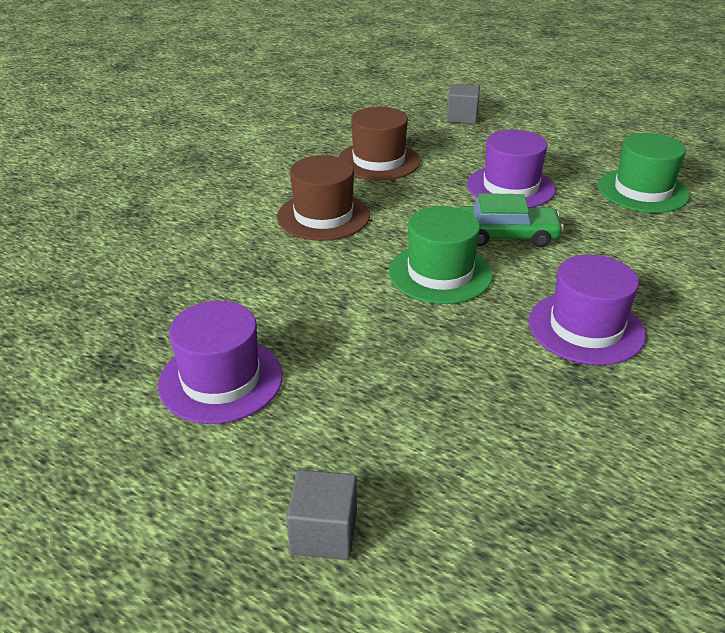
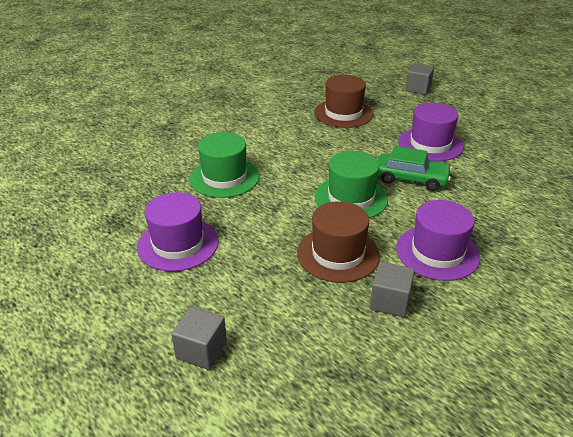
camera: 15 degrees right, 0 degrees up
brown hat [277,155,370,241] -> brown hat moved to [297,201,380,283]
green hat [598,133,690,213] -> green hat moved to [189,132,259,198]
none -> grey cube [370,262,415,317]

